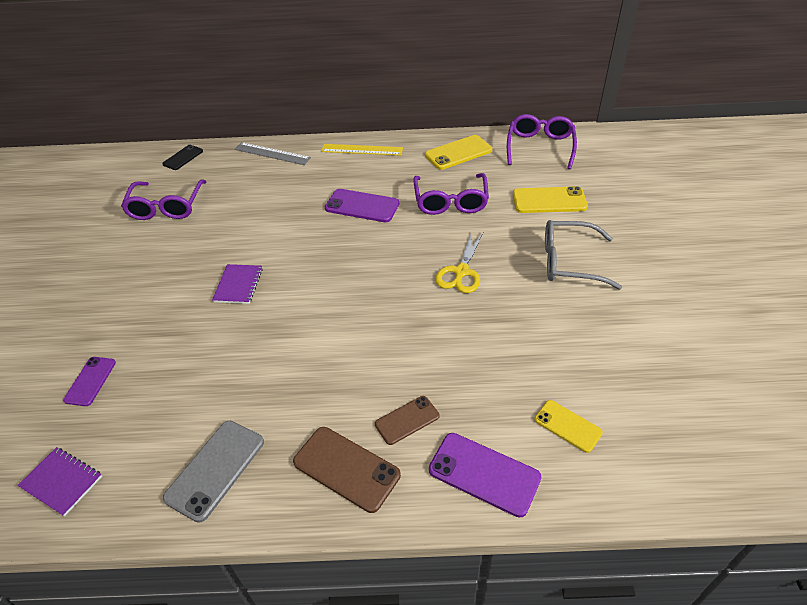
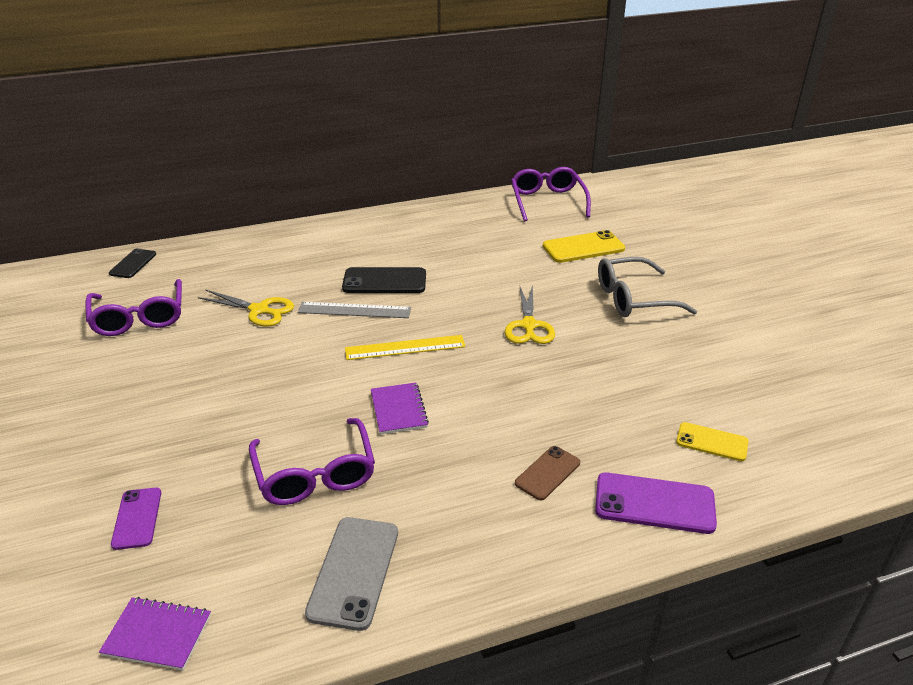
camera: 20 degrees left, 10 degrees down
purple notebook [212,264,263,304] -> purple notebook moved to [371,383,429,434]
grey ruler [234,142,311,165] -> grey ruler moved to [298,302,411,318]
brown phone [293,427,401,513] -> none
yellow ruler [321,144,403,156] -> yellow ruler moved to [345,335,466,360]
purple phone [325,189,399,222] -> black phone [342,267,426,293]
purple glasses [413,173,489,215] -> purple glasses moved to [249,418,375,505]
yellow phone [425,135,492,170] -> none
none -> yellow scissors [198,289,294,327]

